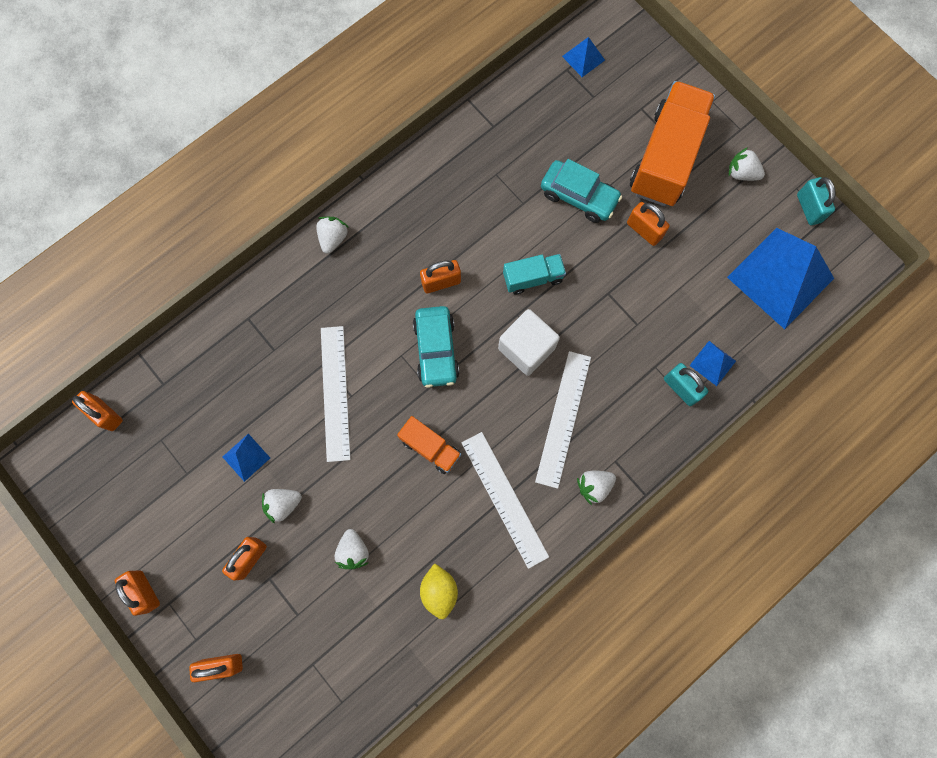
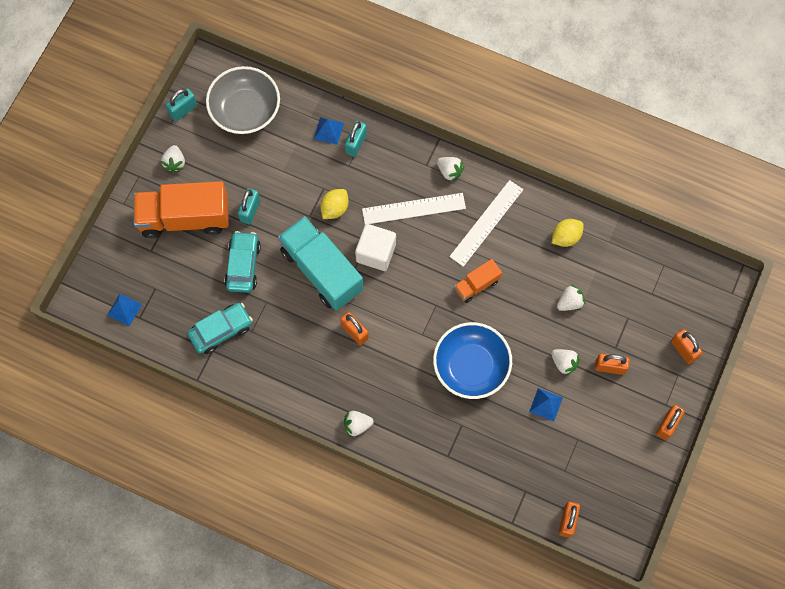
camera: 115 degrees left, 5 degrees down
white ruler [321,326,351,462] -> blue bowl [433,322,512,399]
orange truck [397,416,461,474] -> orange truck turned 135 degrees counterclockwise [454,259,502,303]
turquoise car [413,306,459,388] -> turquoise car moved to [187,303,253,354]
turquoise truck [503,254,566,295] -> turquoise truck [278,216,363,310], size x2.01
orange padlock [627,202,670,246] -> turquoise padlock [238,188,260,225]
blue pyramid [727,228,834,329] -> grey bowl [206,66,280,134]
none -> yellow lemon [320,189,349,219]

